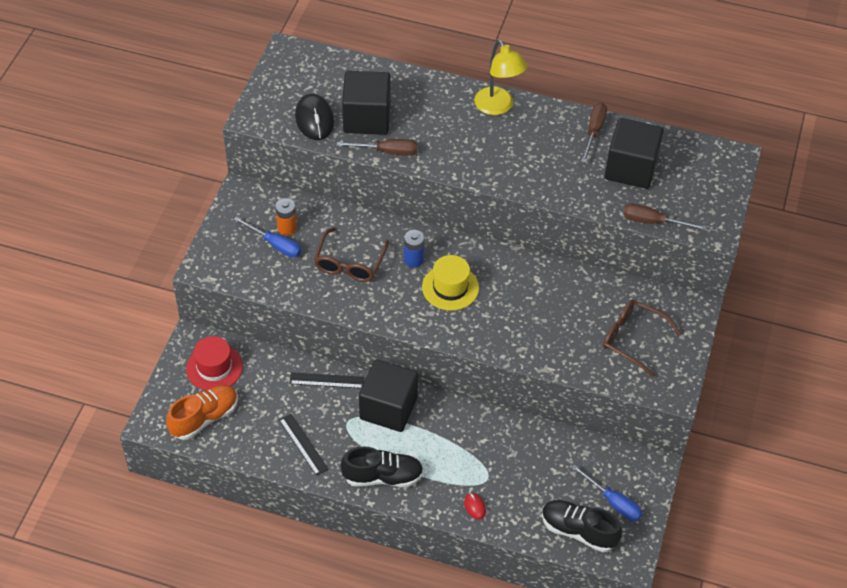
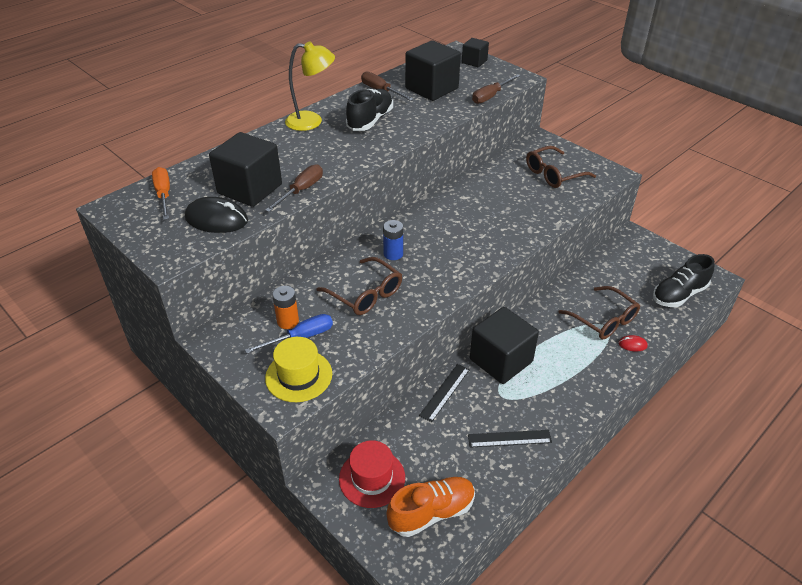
camera: 60 degrees left, 10 degrees down
orange shoe [166,385,238,440] -> orange shoe turned 75 degrees clockwise [386,477,475,537]
black shoe [340,446,424,487] -> black shoe moved to [346,89,393,131]
yellow hat [422,255,479,311] -> yellow hat moved to [265,337,332,402]
blue screwdriver [572,465,642,521] -> none
none -> orange screwdriver [152,167,170,220]
none -> black cube [462,38,489,67]
none -> brown glasses [558,286,640,339]

